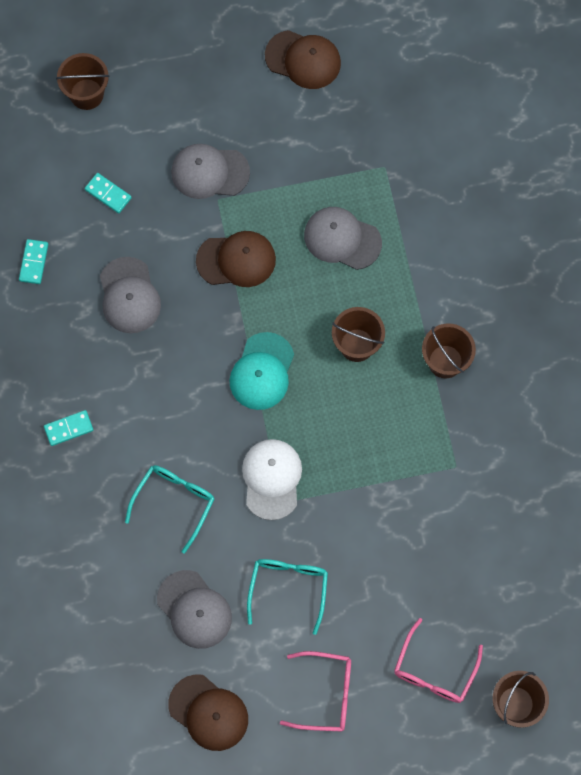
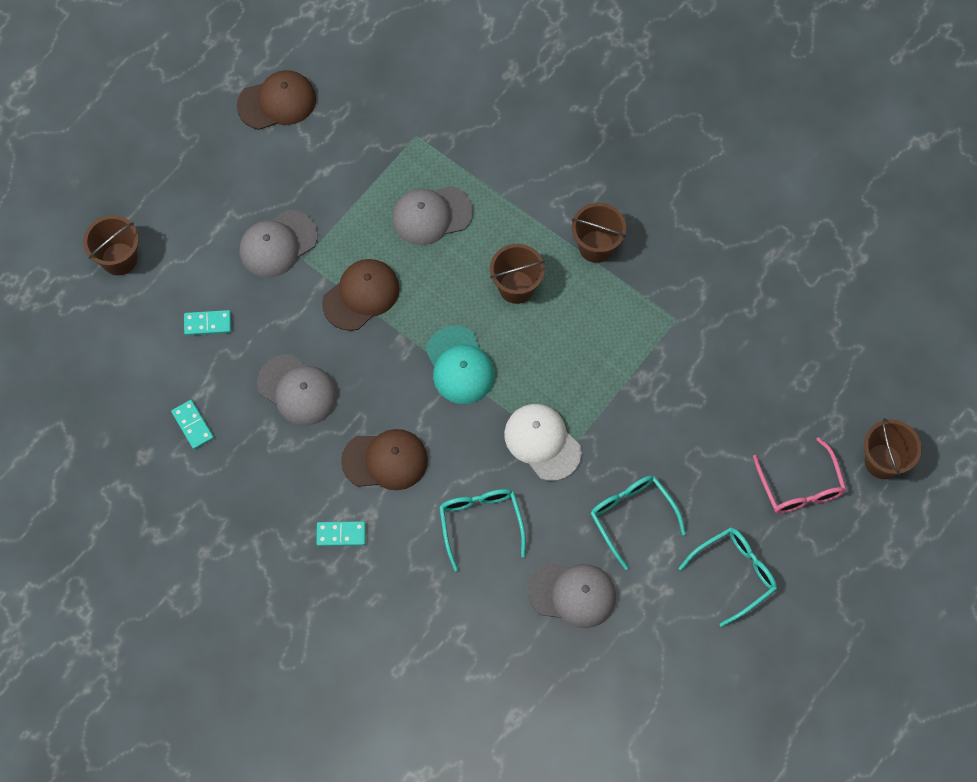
camera: 40 degrees left, 5 degrees down
turquoise domino [44,410,93,446] -> turquoise domino turned 60 degrees clockwise [316,521,366,546]
brown cap [168,674,248,751] -> brown cap moved to [341,429,428,490]
pink glasses [280,651,351,732] -> turquoise glasses [678,527,777,627]

